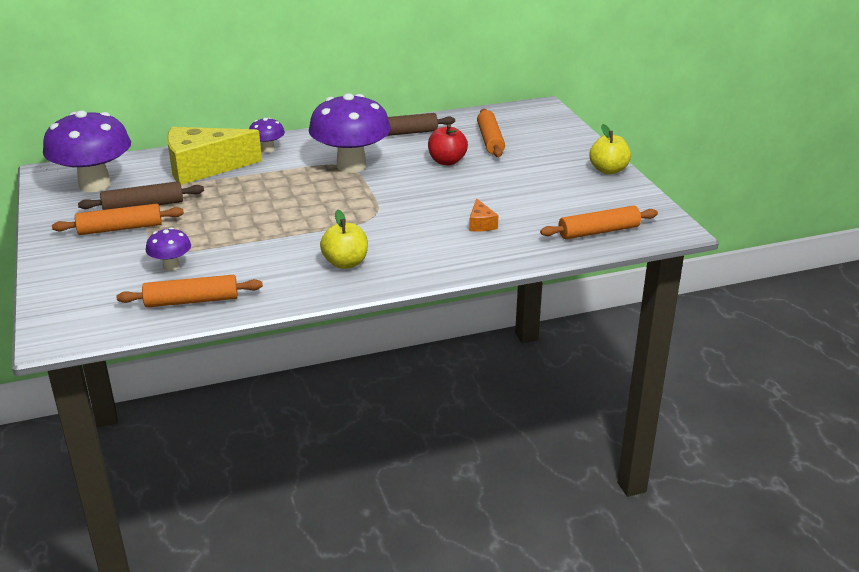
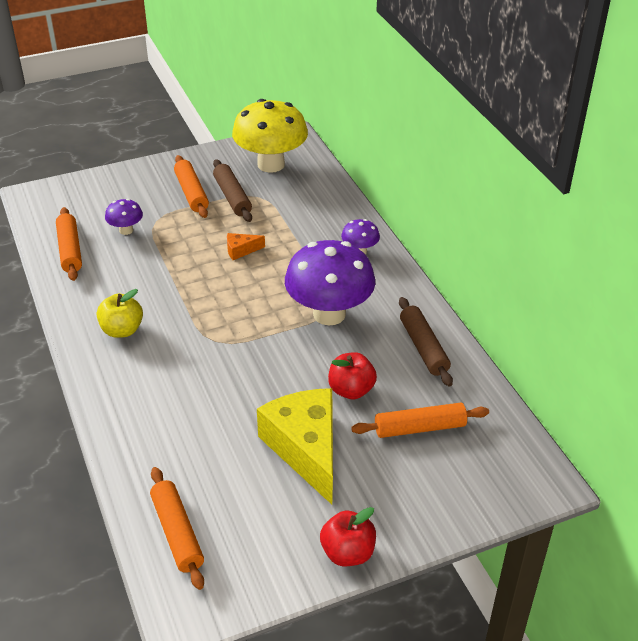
camera: 85 degrees right, 10 degrees up
purple mushroom [43,110,131,192] -> yellow mushroom [232,99,308,173]
yellow cheese [167,127,262,185] -> yellow cheese moved to [257,388,333,505]
orange cheese [469,198,498,231] -> orange cheese moved to [227,233,265,260]
yellow apple [590,124,631,174] -> red apple [320,507,376,566]

